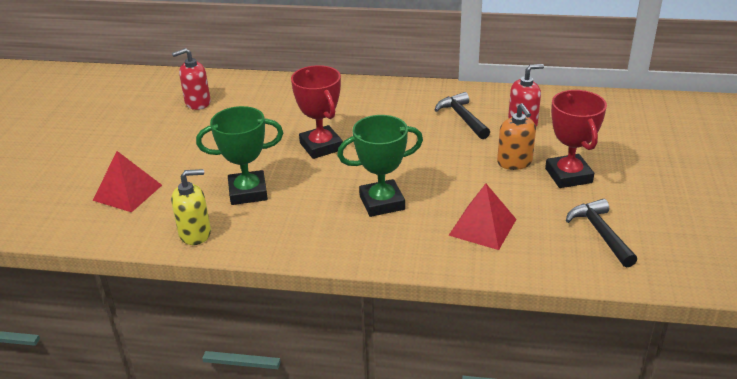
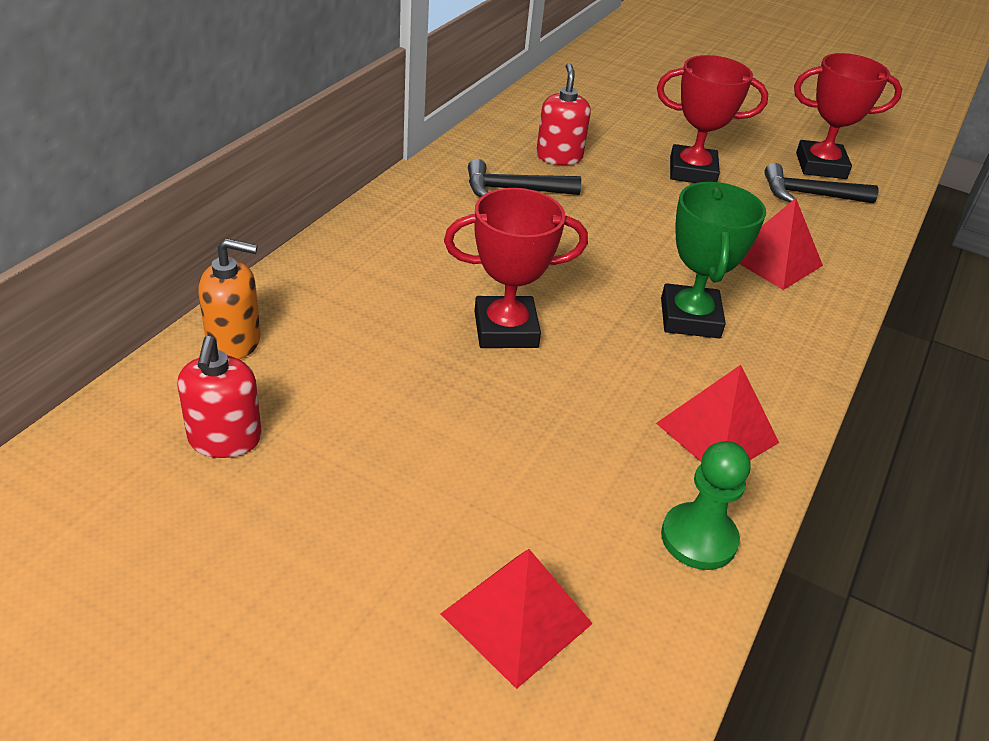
camera: 75 degrees left, 5 degrees up
yellow soap dispenser [171,169,211,245] -> green pawn [661,441,750,570]
green trophy [196,106,283,205] -> none
orange soap dispenser [497,103,536,170] -> orange soap dispenser moved to [198,238,261,359]
none -> red pyramid [656,365,779,462]
none -> red trophy [794,53,902,179]

